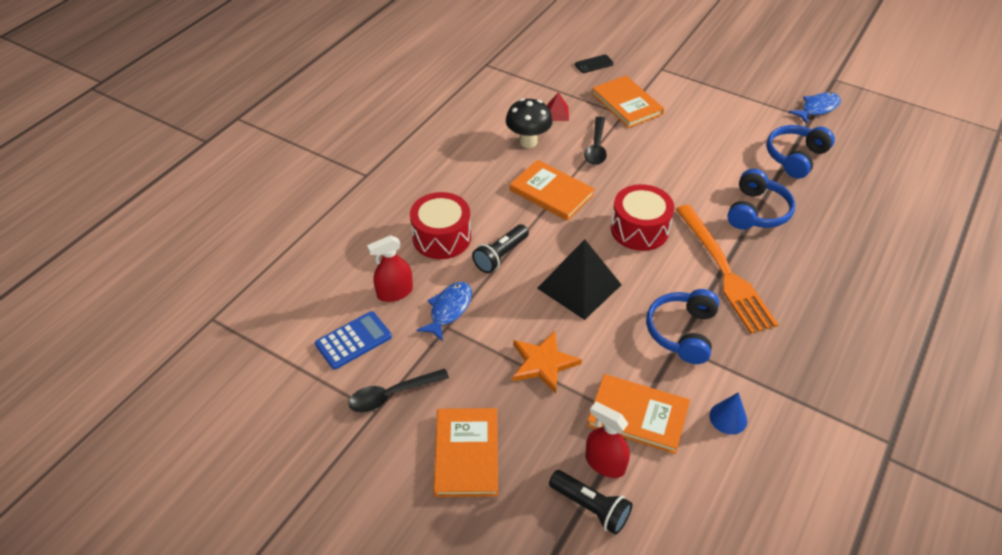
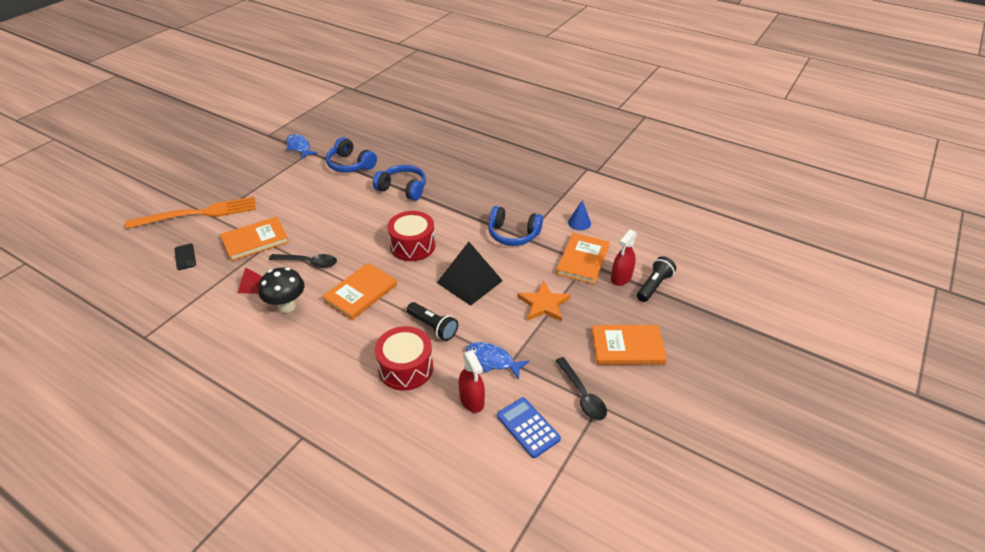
camera: 90 degrees left, 5 degrees down
orange fork [676,205,779,334] -> orange fork moved to [125,197,256,229]

